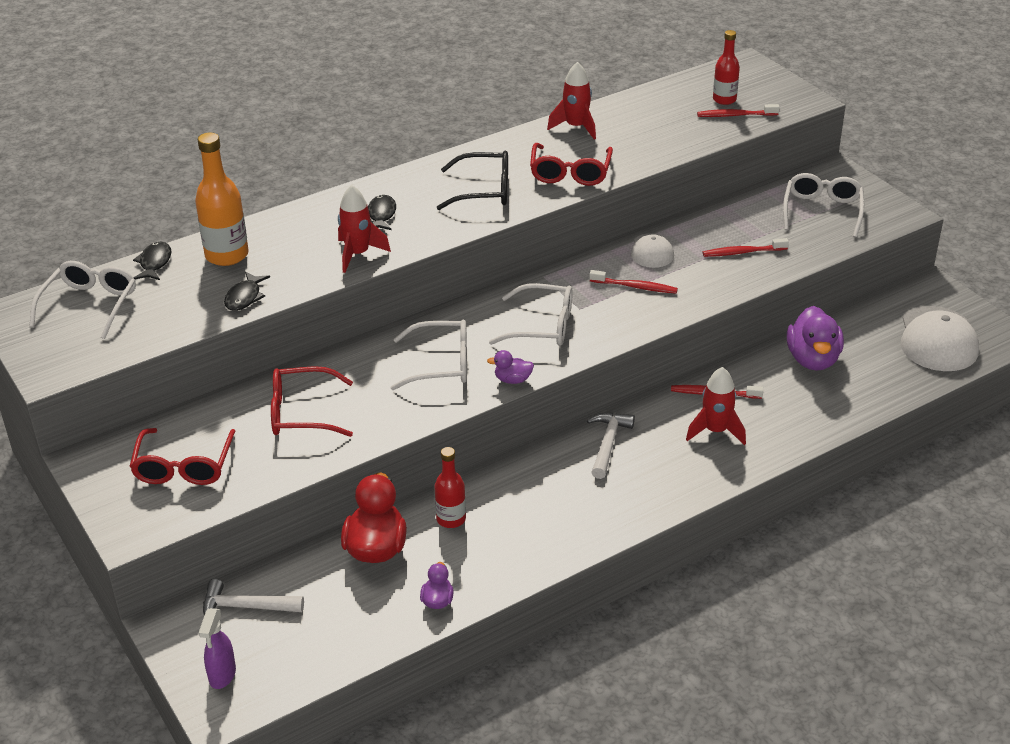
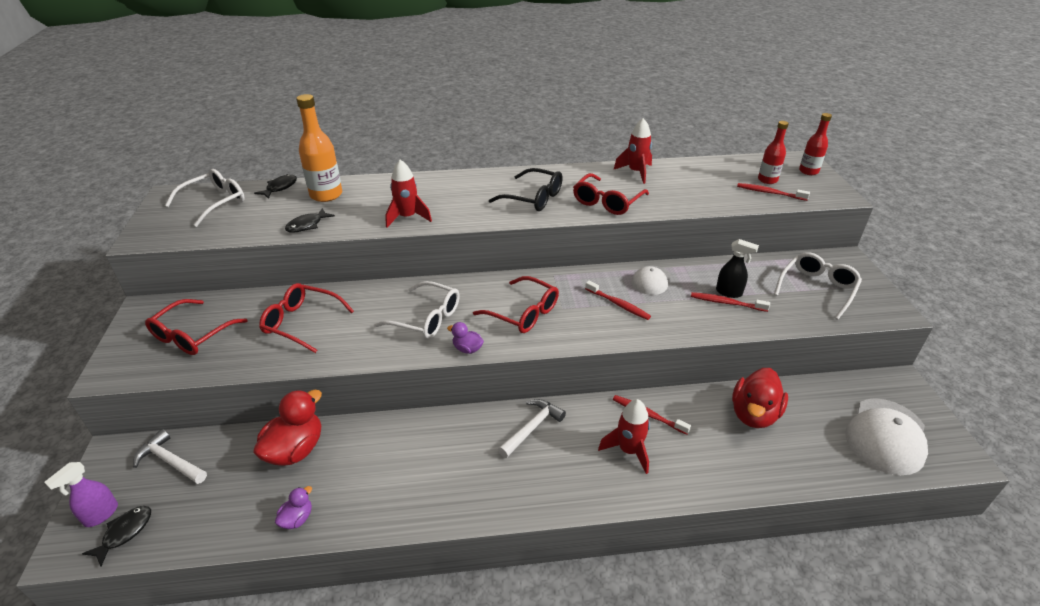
camera: 25 degrees right, 0 degrees up
black fish [368,195,396,230] -> black fish moved to [82,506,151,567]
red bottle [434,447,466,528] -> red bottle moved to [799,113,832,175]
white glasses [489,283,573,346] -> red glasses [473,276,559,333]
purple duck [787,306,844,371] -> red duck [732,368,788,428]
none -> black spray bottle [716,239,759,298]

